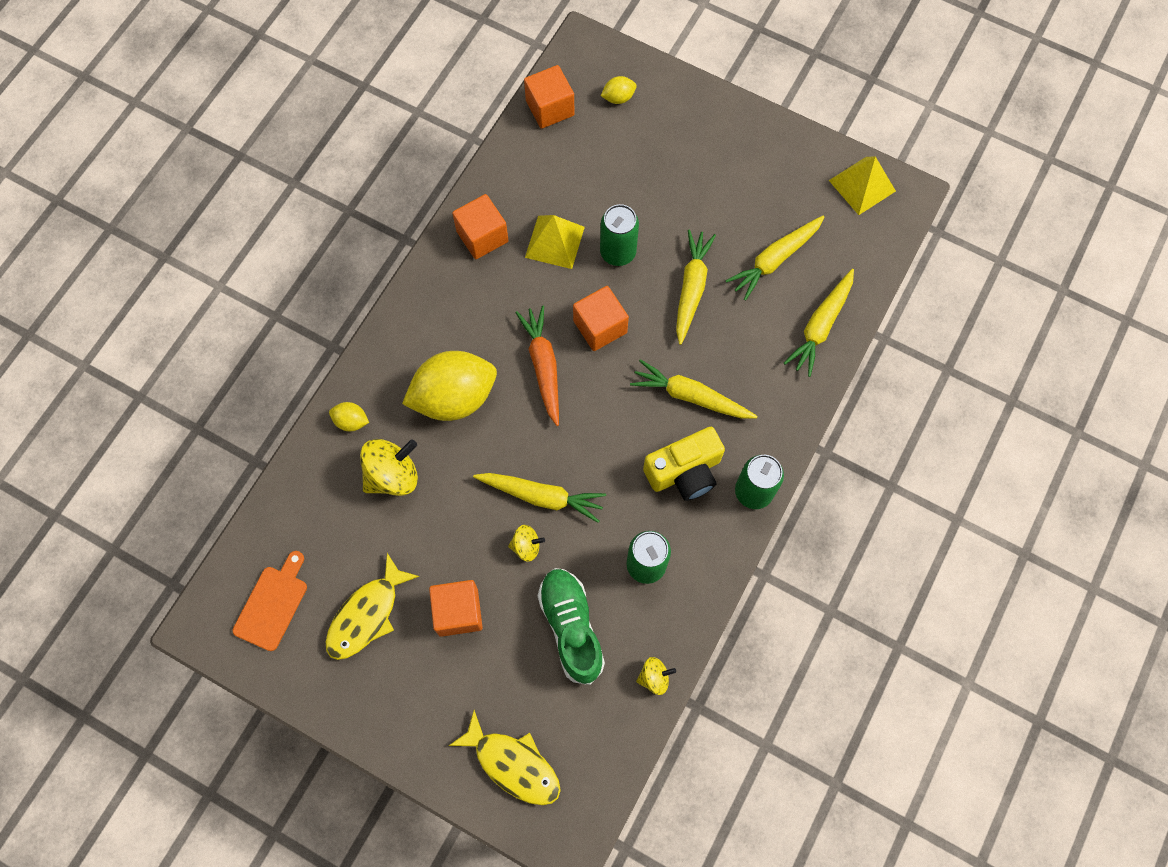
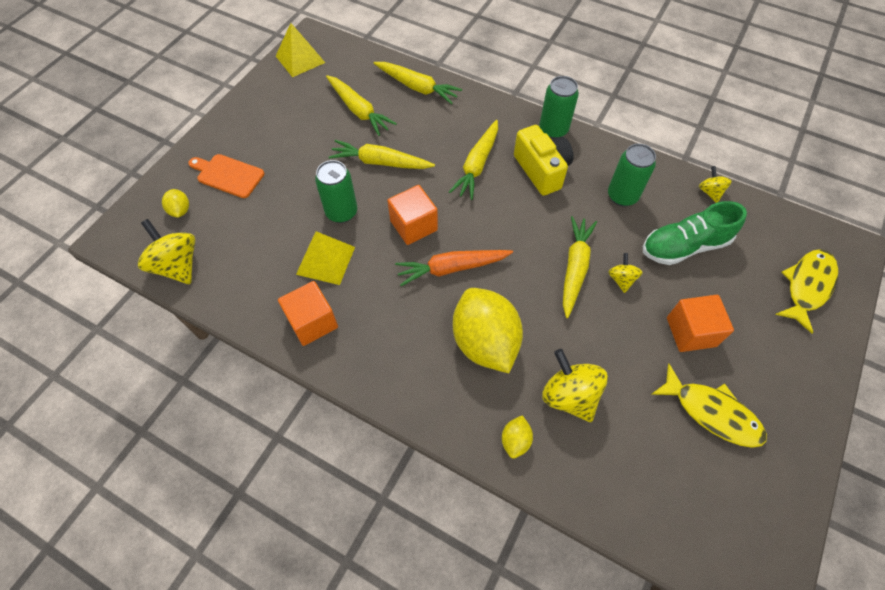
camera: 90 degrees left, 10 degrees down
orange cutting board [233,551,307,651] -> orange cutting board moved to [188,154,264,198]
orange cube [524,65,574,129] -> yellow spinning top [137,219,195,284]

